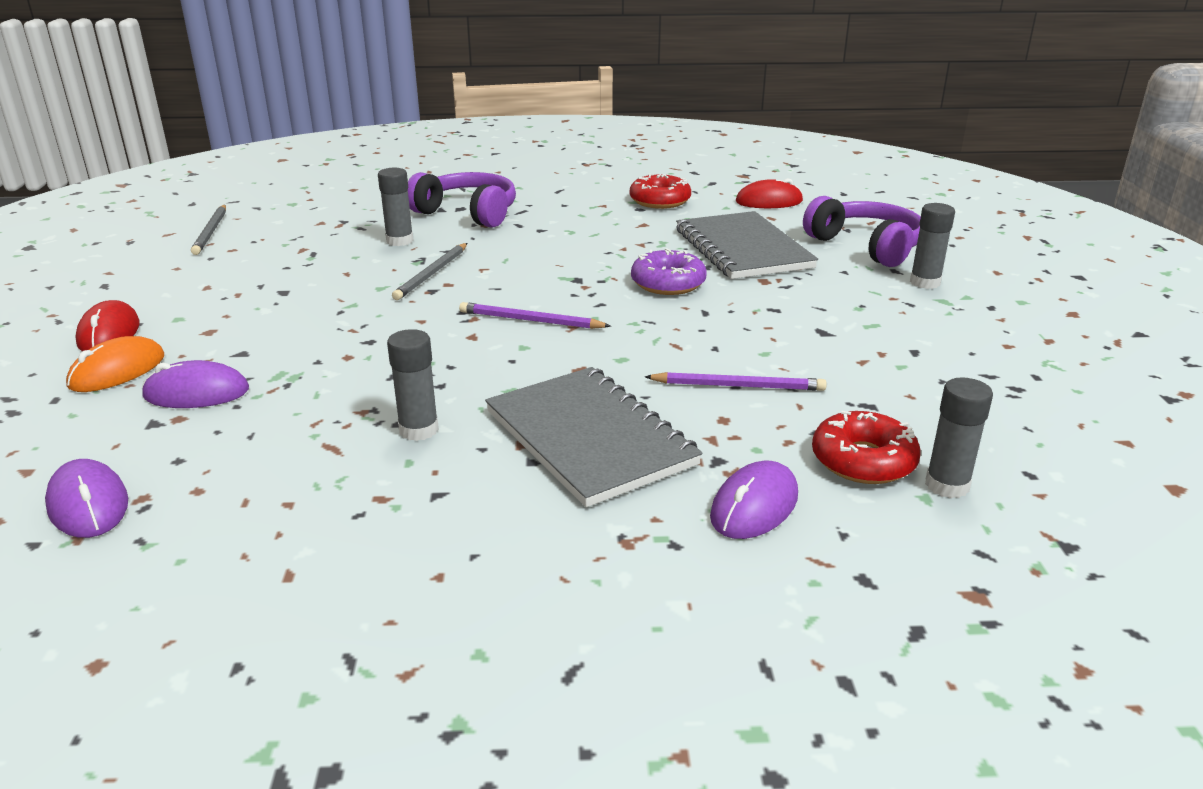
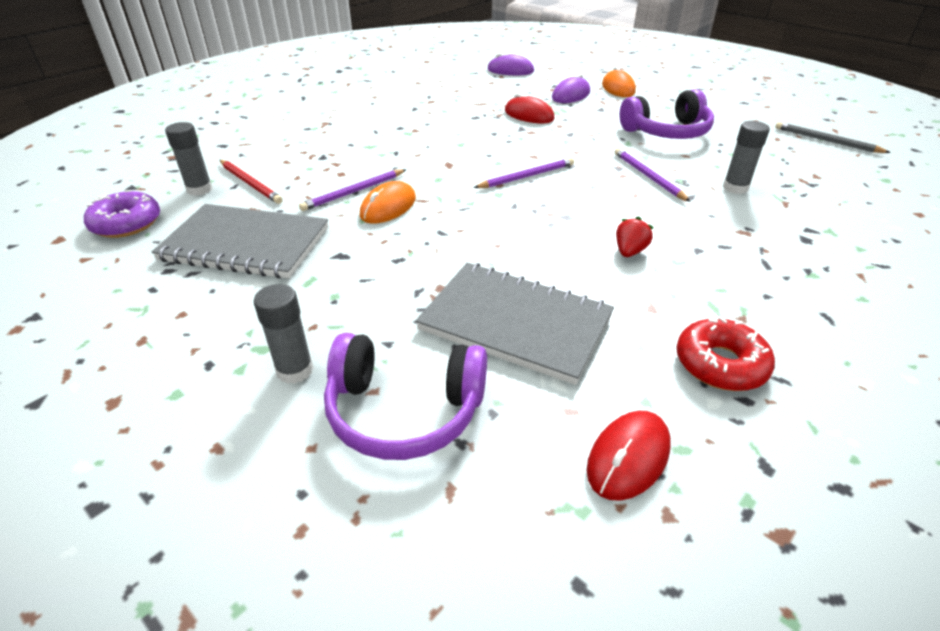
camera: 135 degrees right, 10 degrees up
red mouse [75,300,139,352] -> red mouse moved to [505,93,555,123]
grey glue stick [387,329,439,441] -> none
grey pencil [392,243,467,300] -> purple pencil [615,148,691,202]
purple headphones [408,172,516,228] -> purple headphones moved to [620,89,714,139]
grey notebook [485,367,703,507] -> grey notebook moved to [152,204,328,278]
purple donut [631,248,707,295] -> purple donut moved to [84,190,160,238]
purple mouse [710,461,798,539] -> none
red donut [812,411,921,484] -> red pencil [220,160,283,204]
none -> orange mouse [360,181,416,224]
none -> red strawberry [616,216,654,257]

